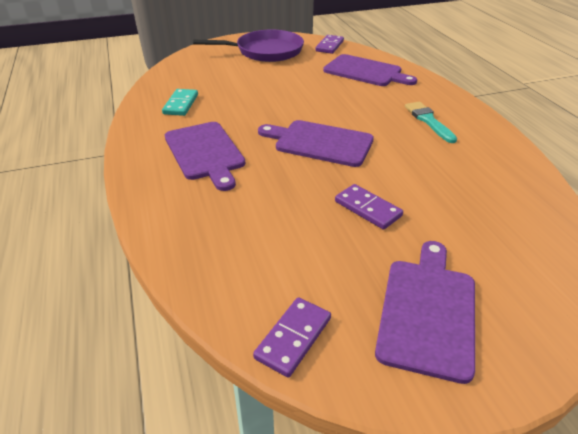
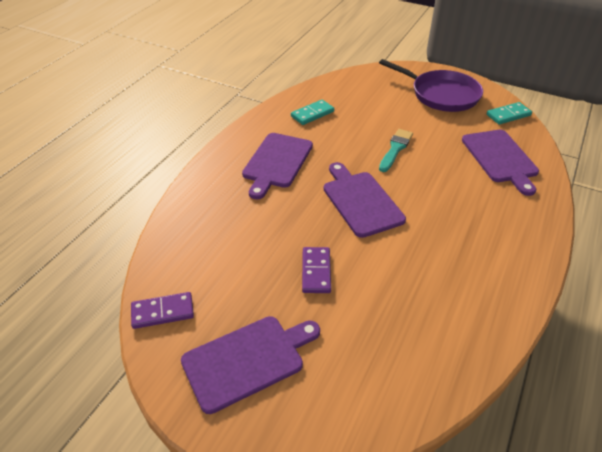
camera: 45 degrees right, 5 degrees up
purple domino [315,35,344,54] -> turquoise domino [487,102,532,125]
turquoise brush [405,102,457,143] -> turquoise brush moved to [379,129,413,172]

